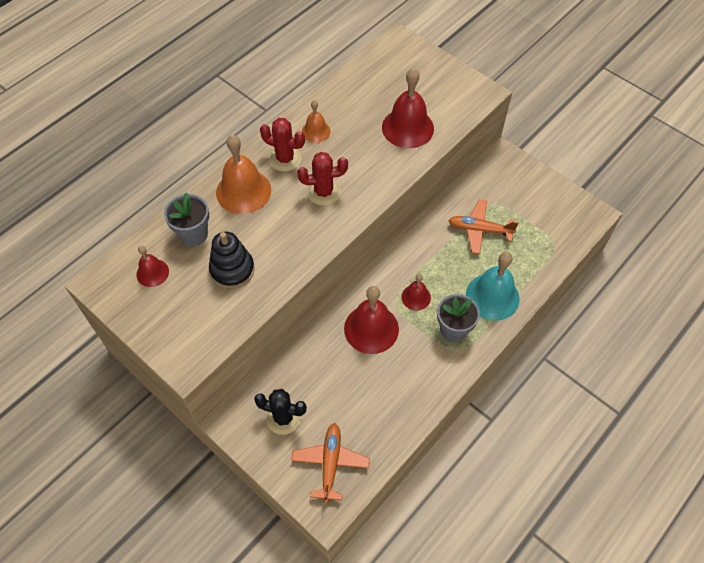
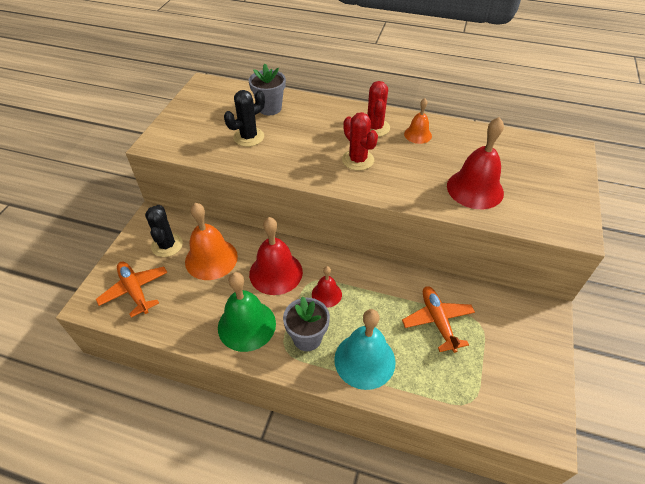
camera: 65 degrees right, 10 degrees down
red bell [136,246,169,287] -> none
black stacking toy [209,232,255,289] -> black cactus [224,90,265,147]
orange bell [216,135,271,214] -> orange bell moved to [185,203,238,280]
orange plane [291,423,370,503] -> orange plane turned 105 degrees counterclockwise [96,262,168,318]
none -> green bell [218,272,276,352]

